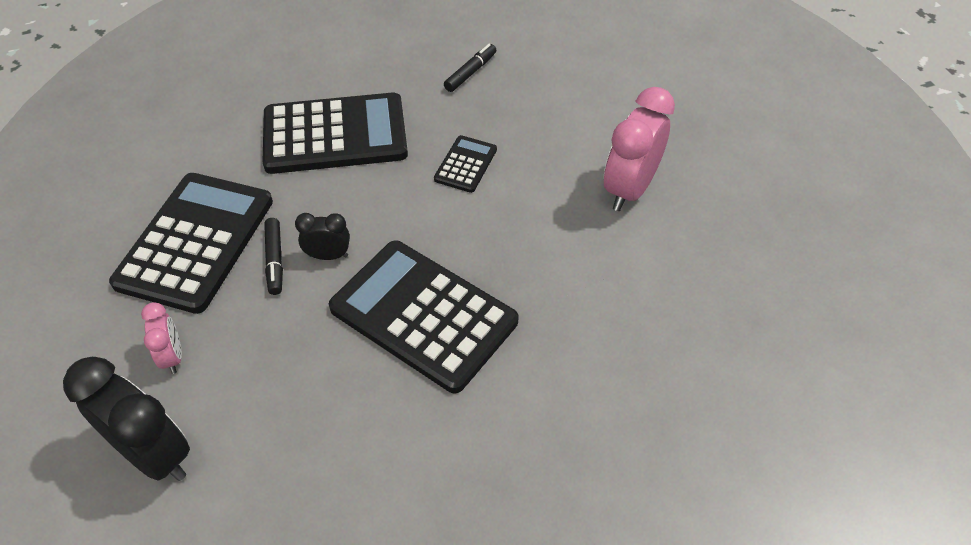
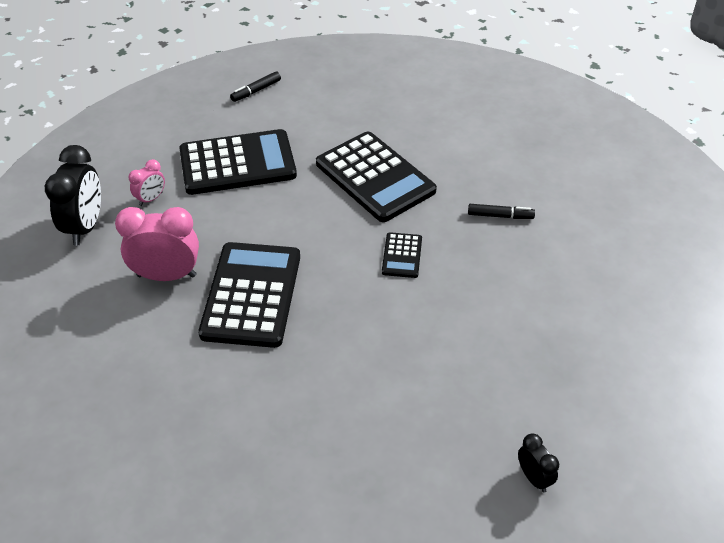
camera: 60 degrees right, 5 degrees down
black marker [264,218,283,295] -> black marker moved to [230,71,281,102]
black clock [295,213,350,260] -> black clock moved to [518,434,559,492]
black calculator [434,135,497,193] -> black calculator turned 105 degrees clockwise [382,232,422,278]
pink clock [604,87,675,211] -> pink clock moved to [115,207,199,281]

